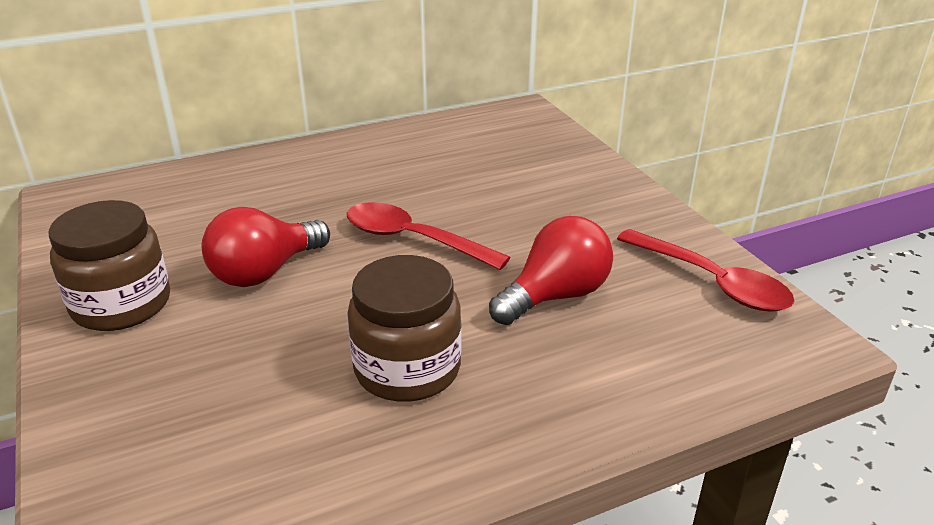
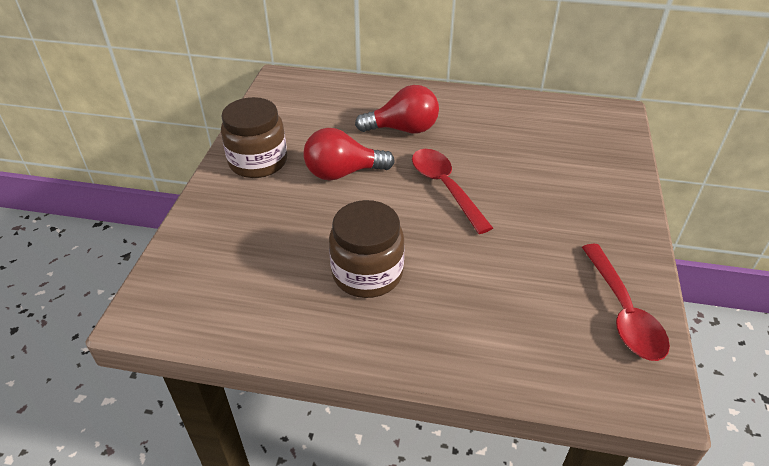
camera: 35 degrees right, 10 degrees up
red light bulb [489,216,613,325] -> red light bulb moved to [355,85,439,134]

